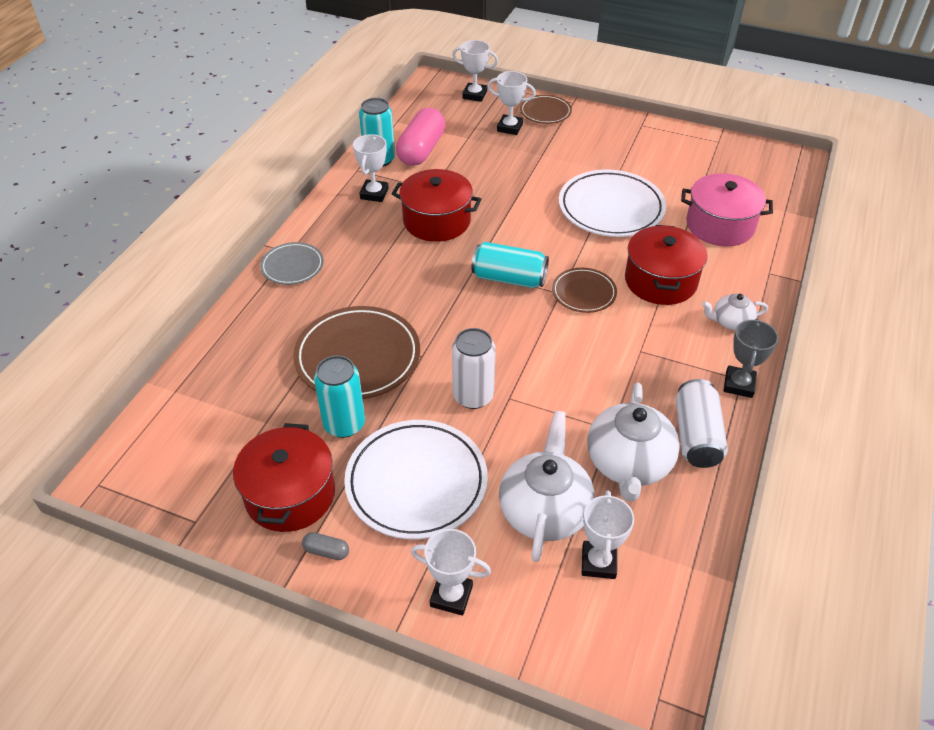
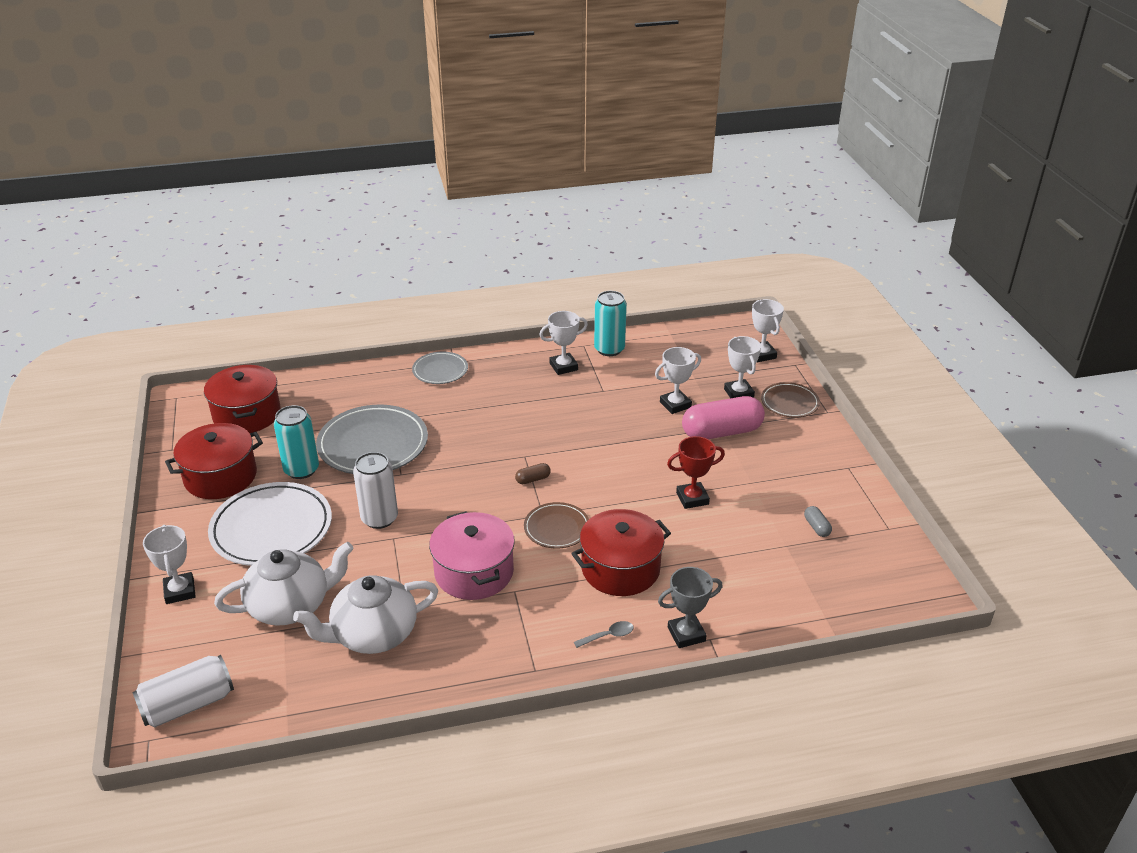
camera: 55 degrees right, 10 degrees down
brown plate [293,306,420,399] -> grey plate [316,405,428,474]
grey capsule [302,532,349,560] -> grey capsule moved to [804,506,832,537]
red pot [391,169,481,242] -> red pot moved to [204,365,281,433]
pink capsule [396,108,446,166] -> pink capsule moved to [682,396,765,439]
turquoise can [471,242,549,288] -> brown capsule [515,463,551,484]
white plate [559,169,666,237] -> red trophy [667,436,725,509]
white trophy [582,490,634,579] -> white trophy moved to [655,347,701,414]
white can [676,379,728,468] -> white can moved to [132,655,234,727]
pink pot [681,173,773,246] -> pink pot moved to [429,511,515,600]
white teapot [702,293,768,330] -> grey spoon [574,621,634,648]
grey trophy [724,319,779,398] -> grey trophy moved to [658,567,723,648]

